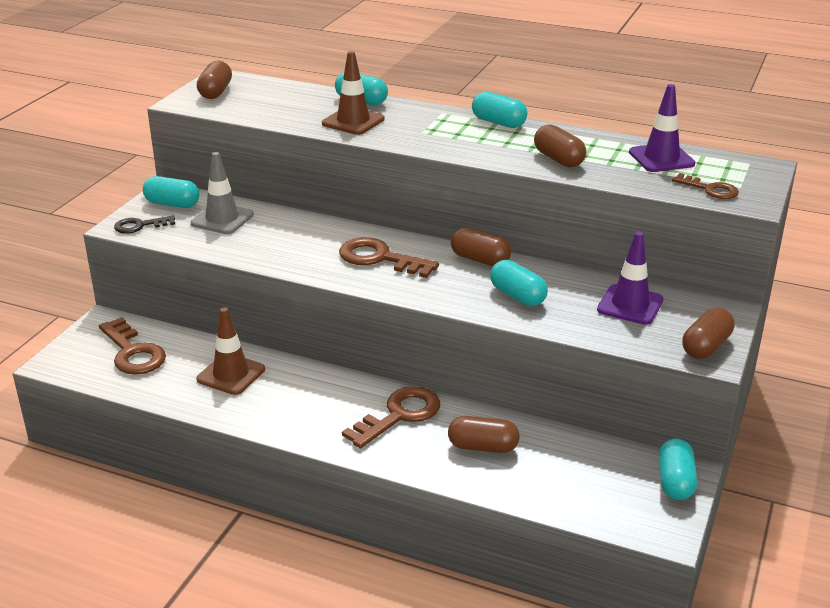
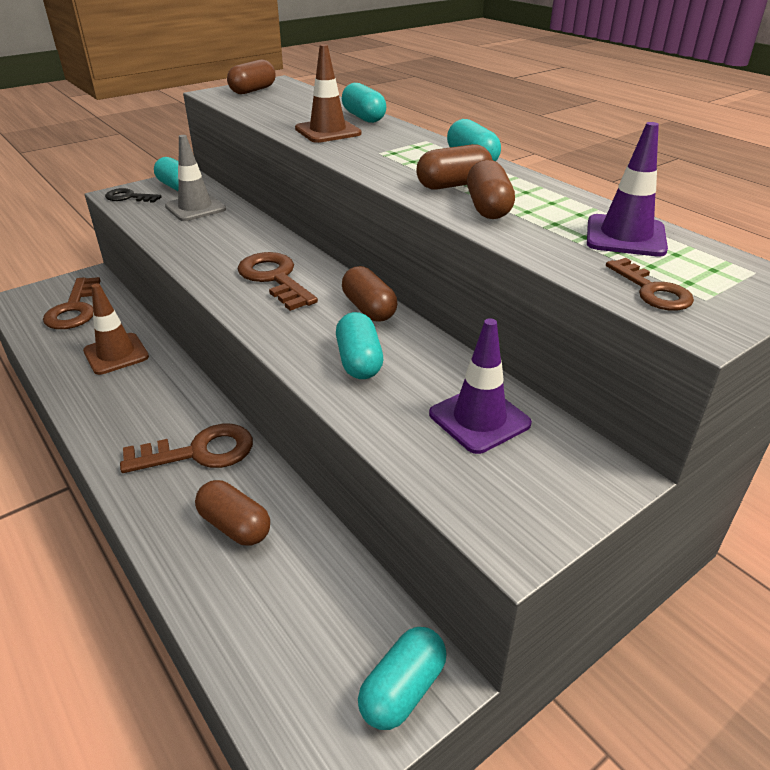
camera: 30 degrees right, 5 degrees up
brown capsule [682,307,734,359] -> brown capsule moved to [416,144,492,189]

